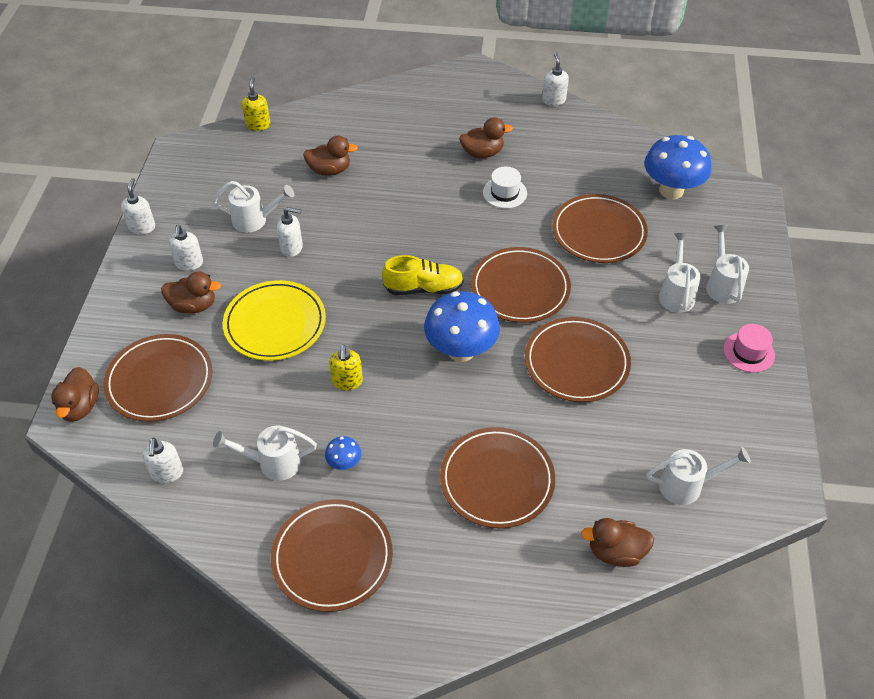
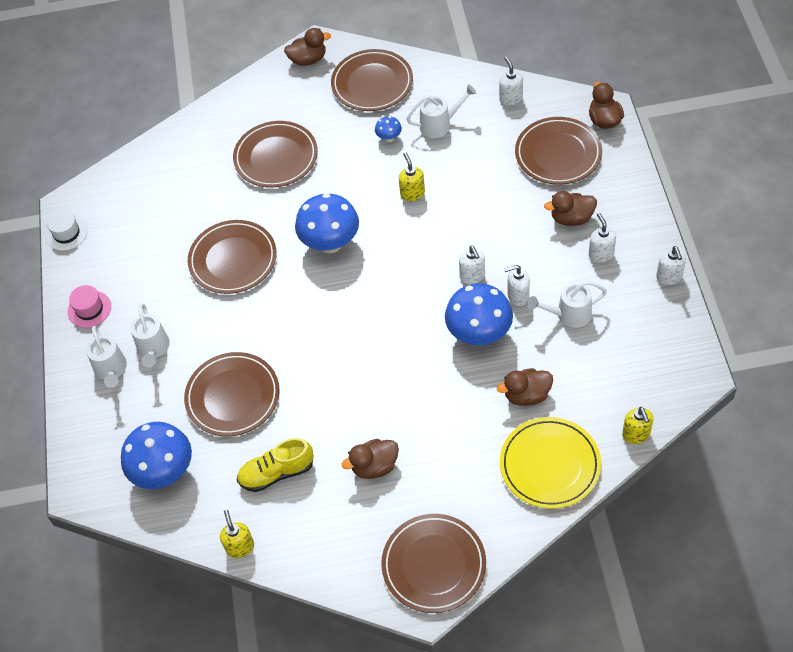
camera: 170 degrees right, 5 degrees up
yellow plate [223,280,326,361] -> yellow plate moved to [500,417,601,509]
yellow shoe [382,255,464,295] -> yellow shoe moved to [237,438,314,492]
brown plate [471,247,571,323] -> brown plate moved to [381,514,486,613]
white hat [483,167,527,208] -> white hat moved to [46,210,88,251]
white soap dispenser [542,53,569,106] -> white soap dispenser moved to [459,246,485,284]
brown duck [581,518,654,567] -> brown duck moved to [284,28,331,66]
white watering can [646,447,751,505] -> none
none -> yellow soap dispenser [220,510,254,558]
none -> blue mushroom [445,283,513,345]

